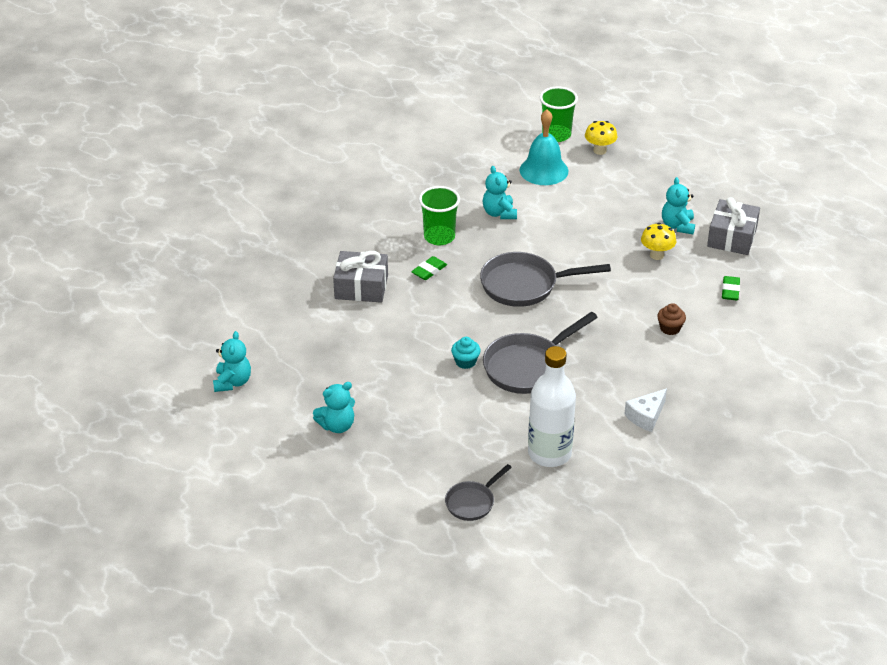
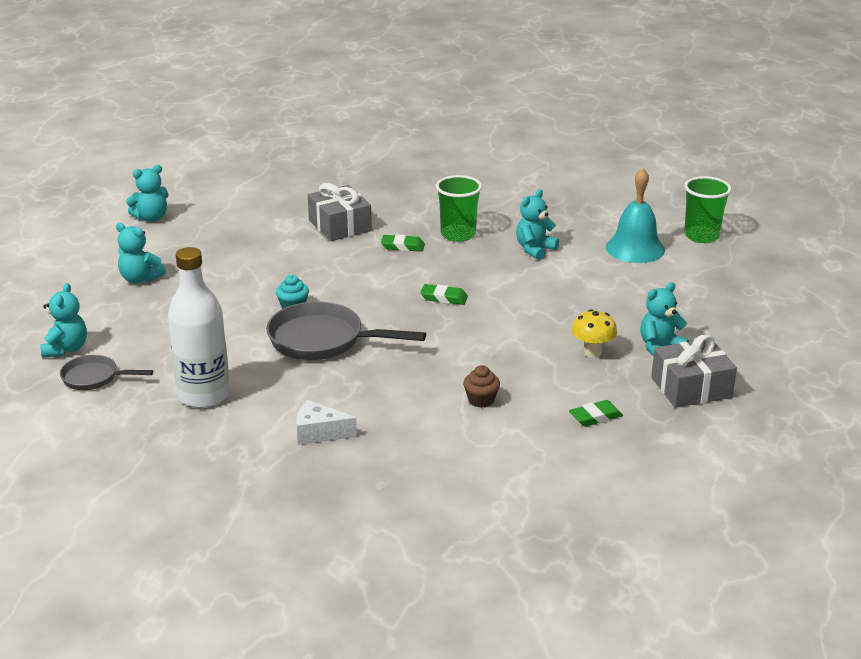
camera: 55 degrees right, 10 degrees down
grey pan [480,252,611,307] -> green eraser [420,284,468,305]
yellow mushroom [585,121,617,155] -> none
none -> turquoise teddy bear [40,283,87,358]

